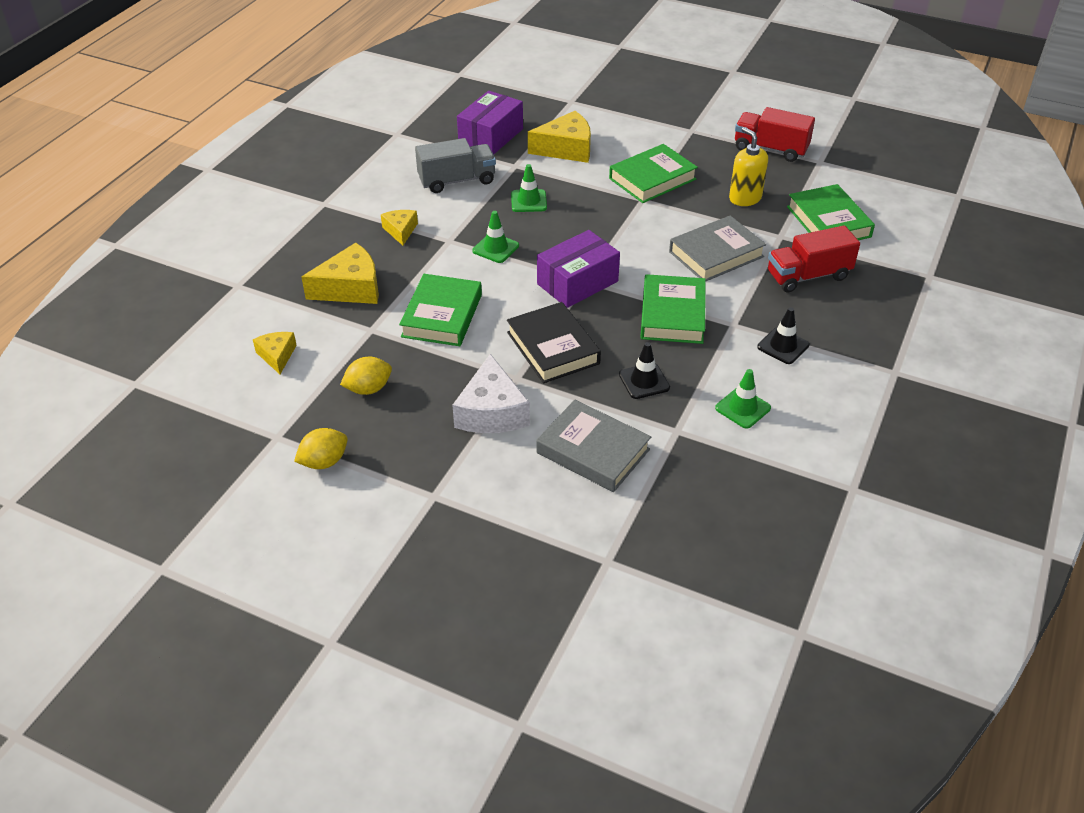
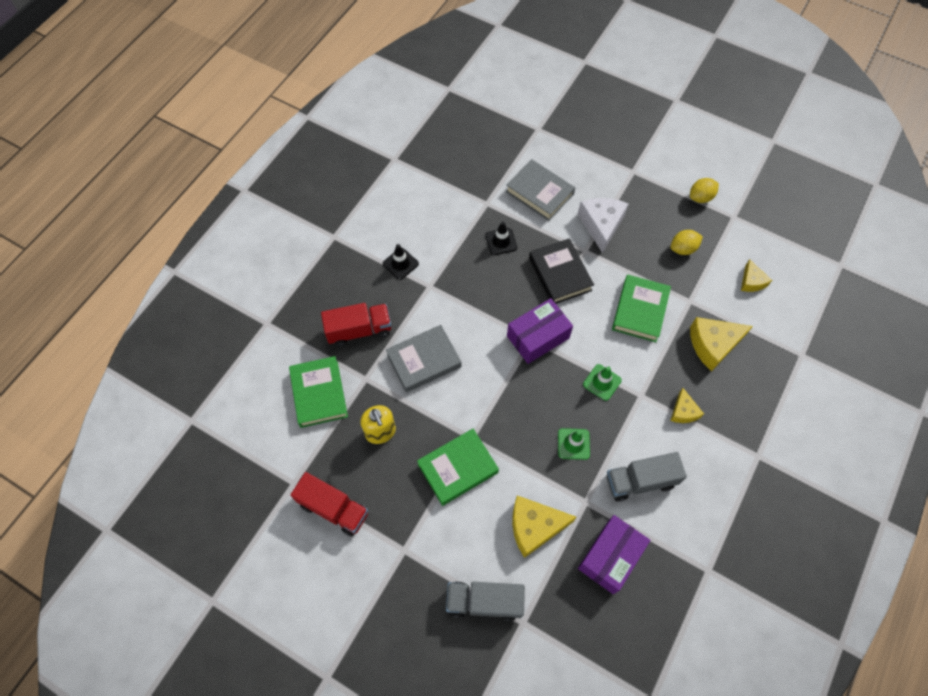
camera: 175 degrees left, 20 degrees up
green book [640,274,706,344] -> none
green traffic cone [715,369,771,429] -> none
none -> grey truck [446,581,525,621]

